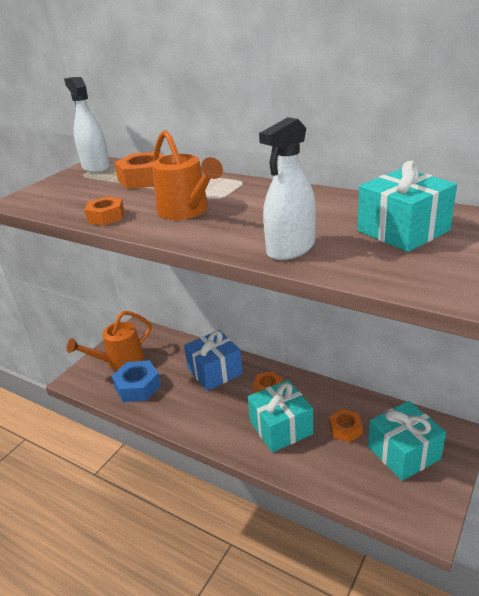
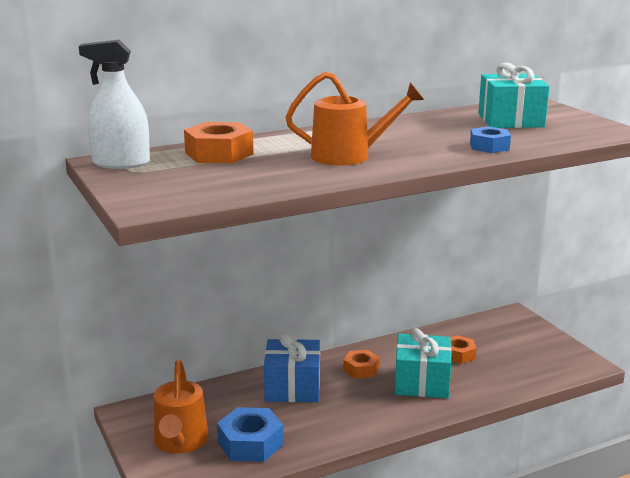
camera: 60 degrees left, 10 degrees down
orange nut [85,197,125,226] -> none
white spray bottle [259,117,316,260] -> blue nut [470,126,511,153]
turquoise gift [368,401,446,481] -> none

